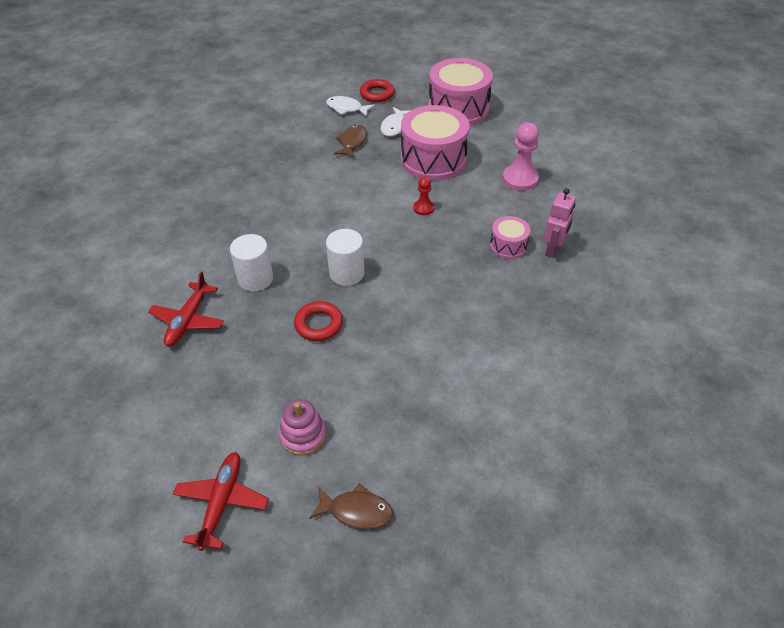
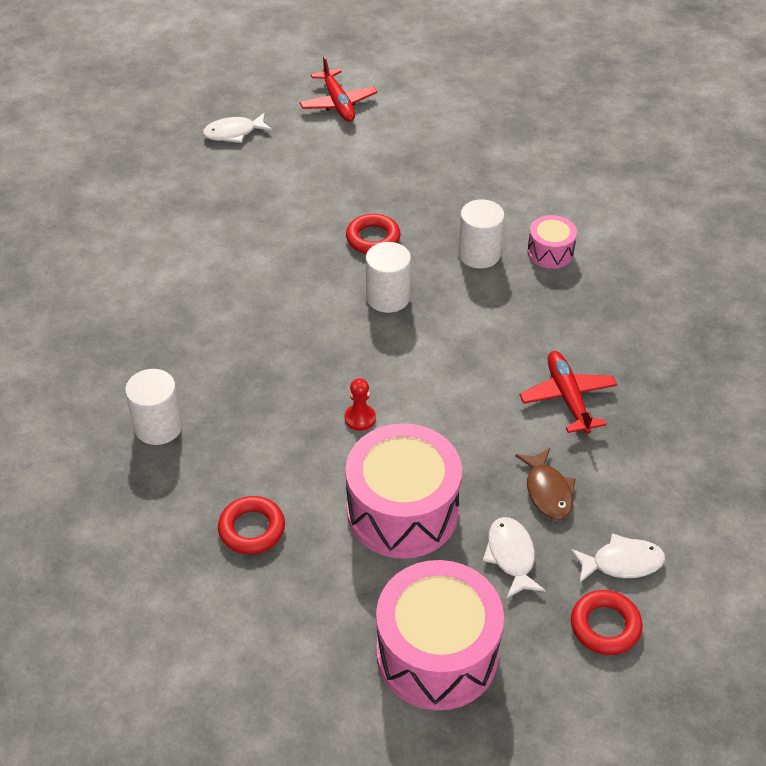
camera: 150 degrees right, 0 degrees up
red plane [148,271,224,347] -> red plane moved to [519,351,617,434]
pink stacking toy [279,399,326,456] -> none
brown fish [309,483,393,529] -> white fish [203,113,272,143]
pink drum [490,216,530,259] -> pink drum moved to [527,215,577,269]
pink pawn [502,122,539,191] -> red ring [218,496,285,554]
pink robot [543,188,576,258] -> white cylinder [125,369,183,445]

